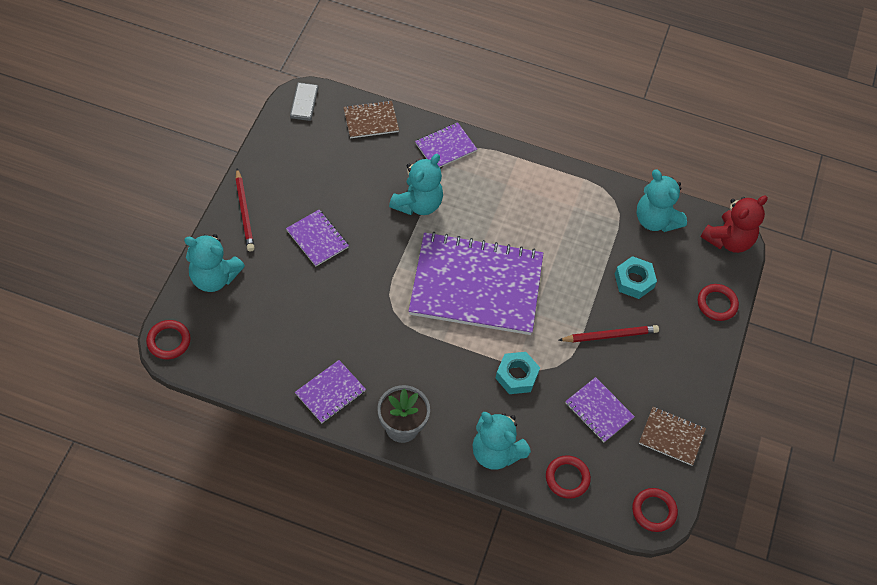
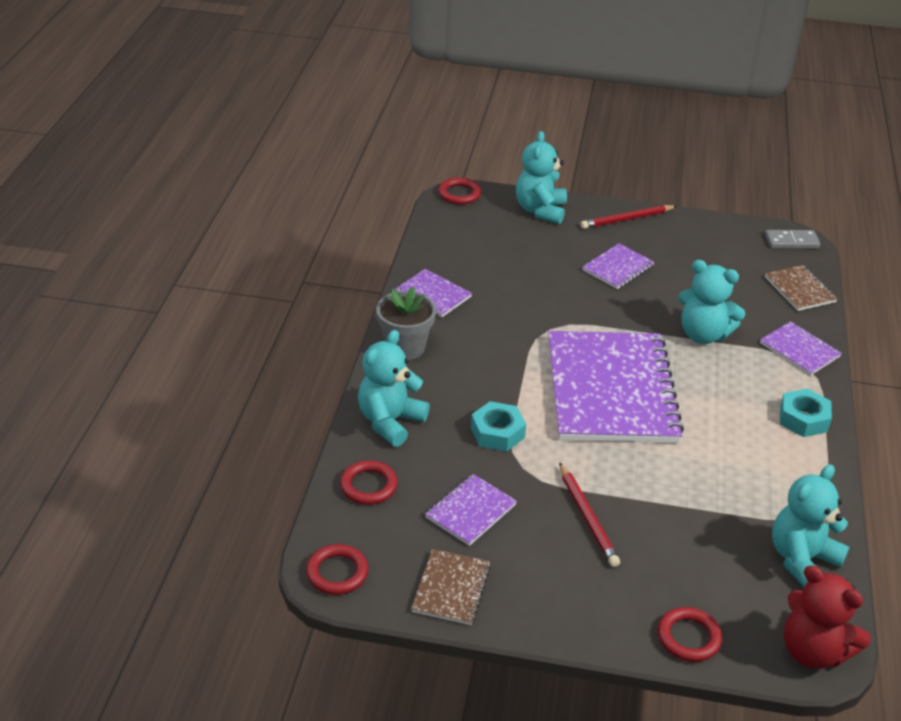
camera: 85 degrees right, 20 degrees down
turquoise nut [615,256,657,299] -> turquoise nut moved to [780,388,832,437]

